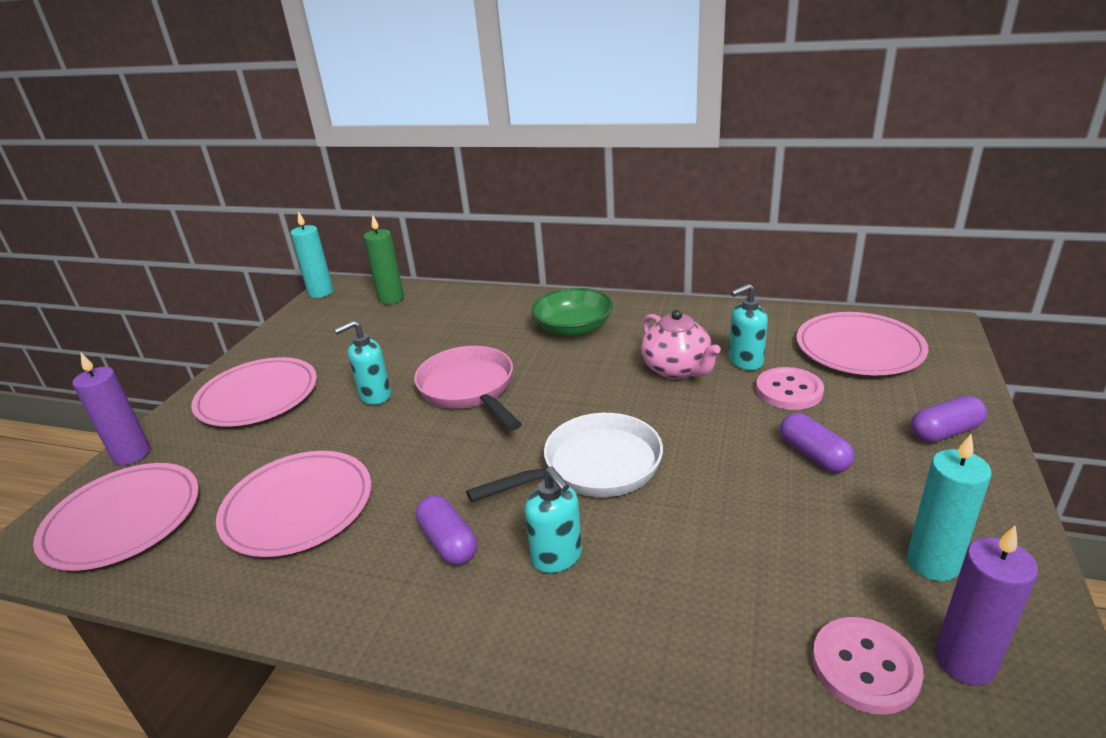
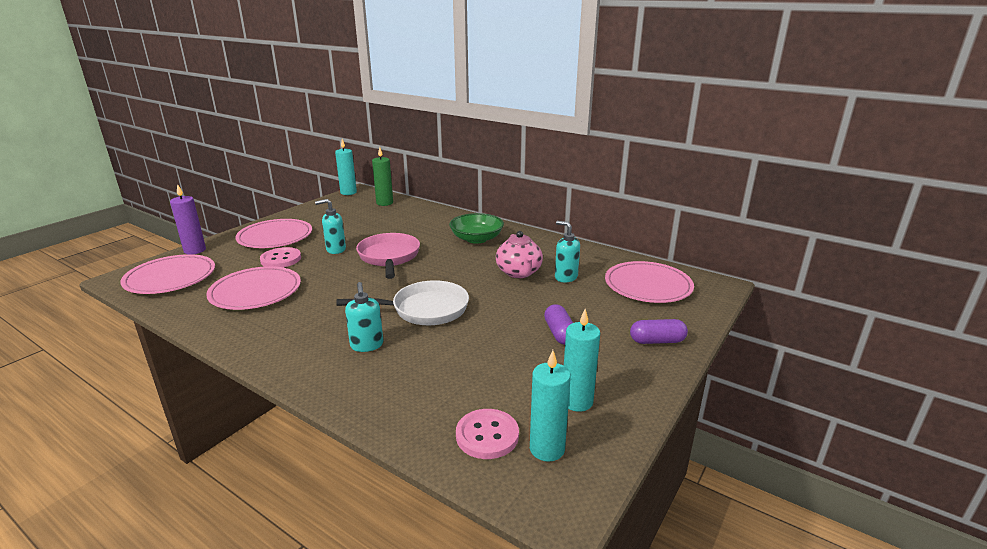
camera: 15 degrees right, 5 degrees down
purple capsule [416,495,477,565] -> none
turquoise soap dispenser [729,284,768,370] -> turquoise soap dispenser turned 45 degrees clockwise [555,221,580,283]
pink button [756,367,824,410] -> pink button moved to [260,247,301,267]
purple candle [935,526,1038,685] -> turquoise candle [530,350,571,462]

